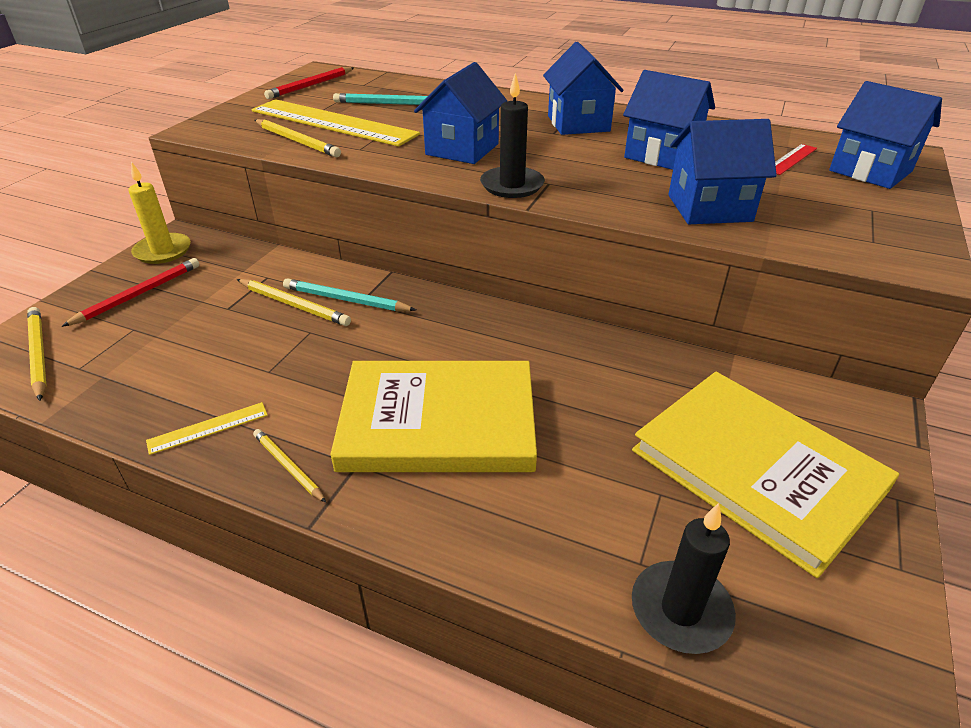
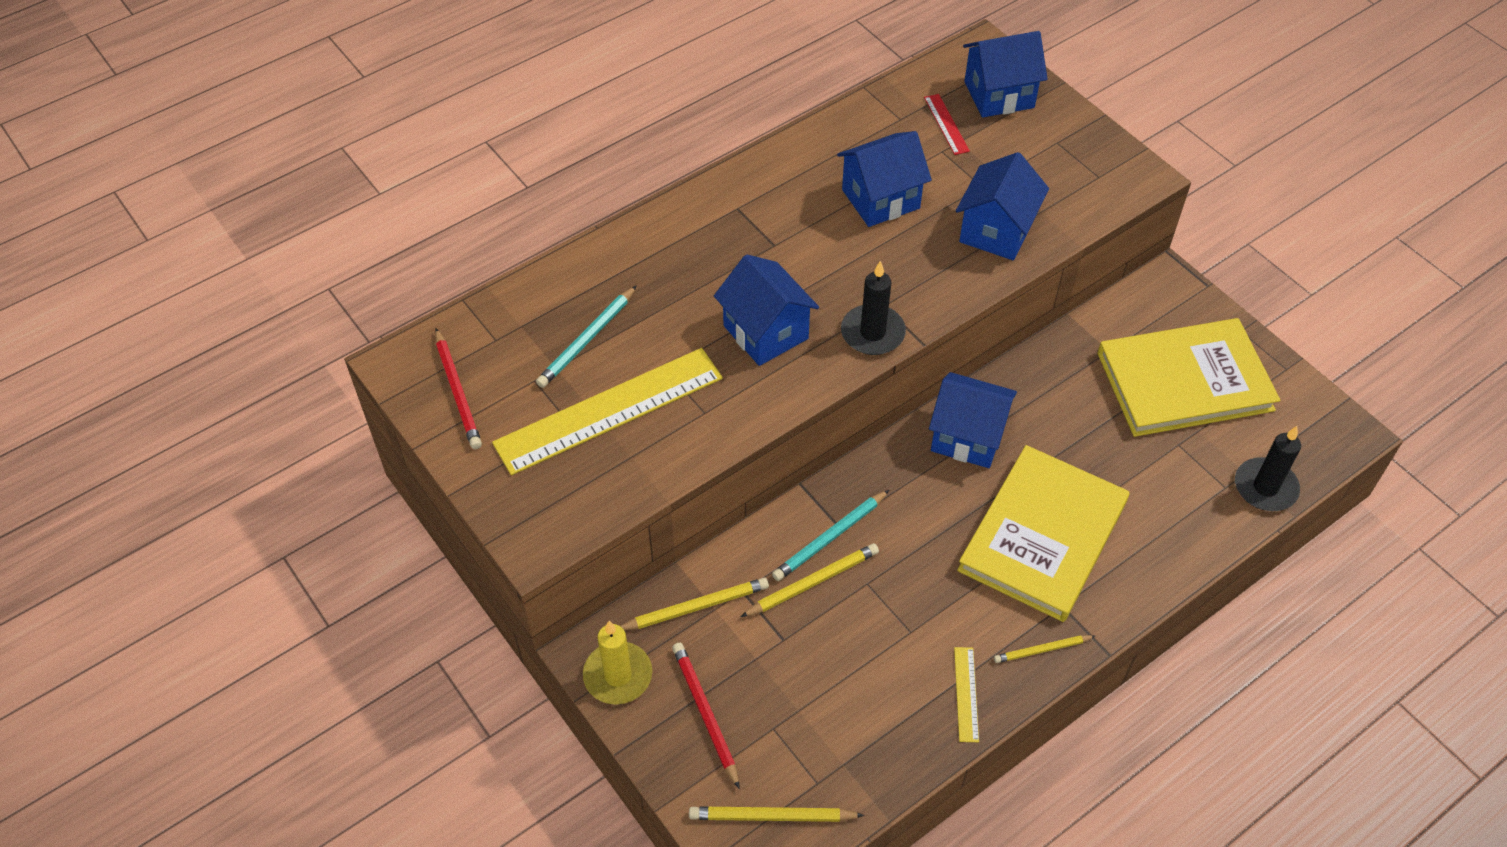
camera: 60 degrees left, 15 degrees up
yellow pencil [255,119,341,157] -> yellow pencil moved to [621,578,769,630]
blue house [543,42,624,135] -> blue house moved to [929,372,1017,468]

